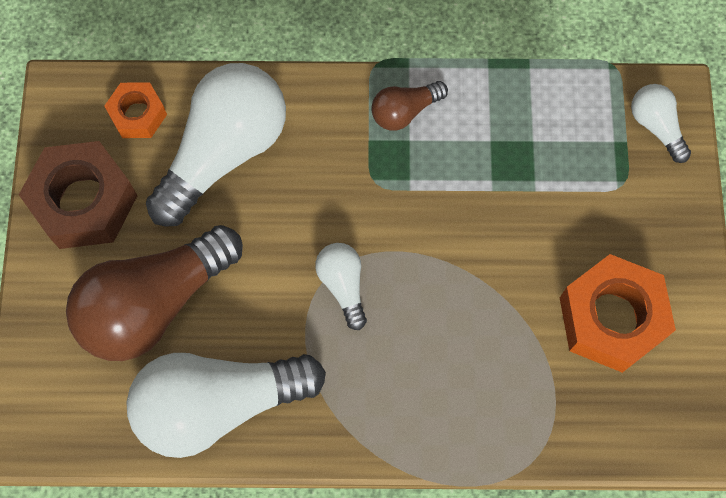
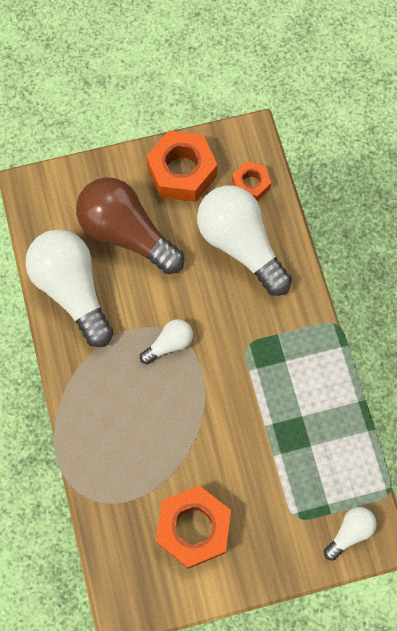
camera: 75 degrees right, 0 degrees up
brown nut [19,141,138,249] -> orange nut [146,131,217,202]
white light bulb [146,63,286,227] -> white light bulb turned 150 degrees counterclockwise [197,185,292,296]
brown light bulb [371,81,448,131] -> none

